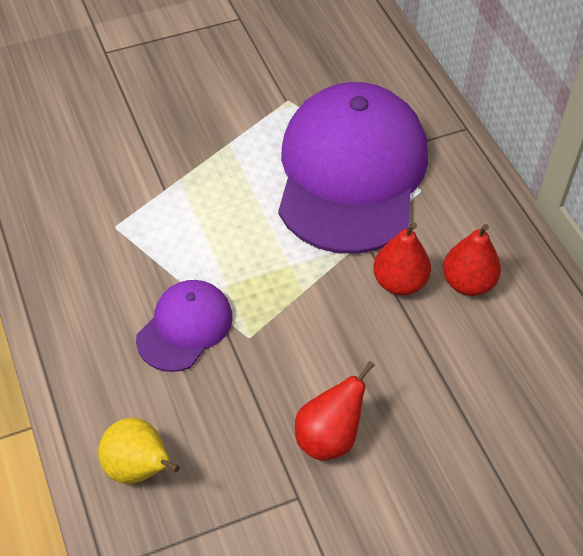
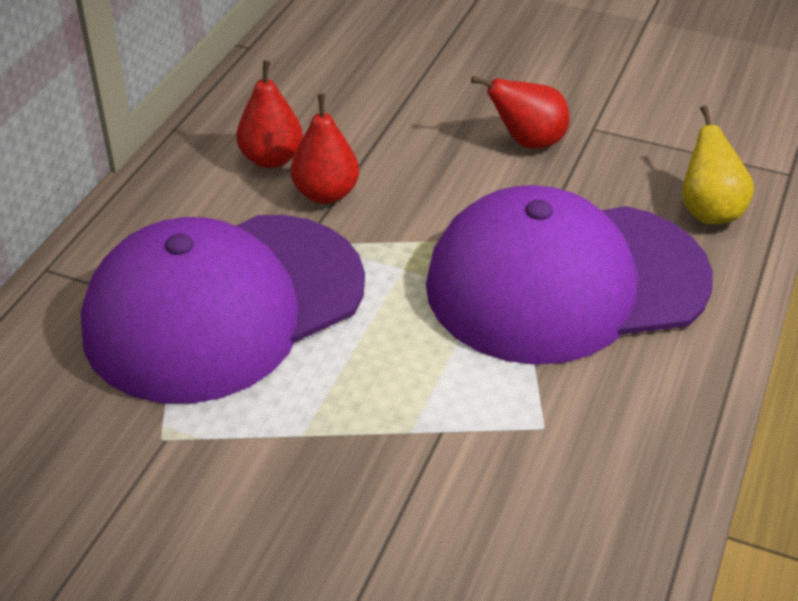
camera: 135 degrees left, 10 degrees down
purple cap [136,280,232,372] -> purple cap [426,185,713,365], size x2.12

